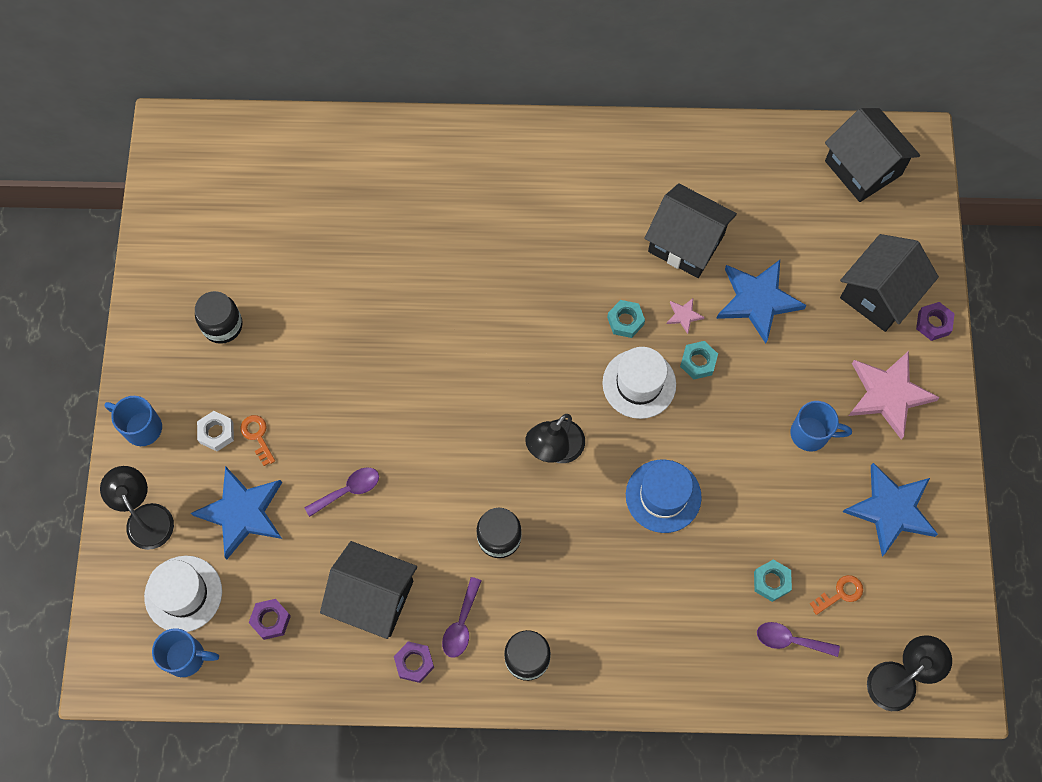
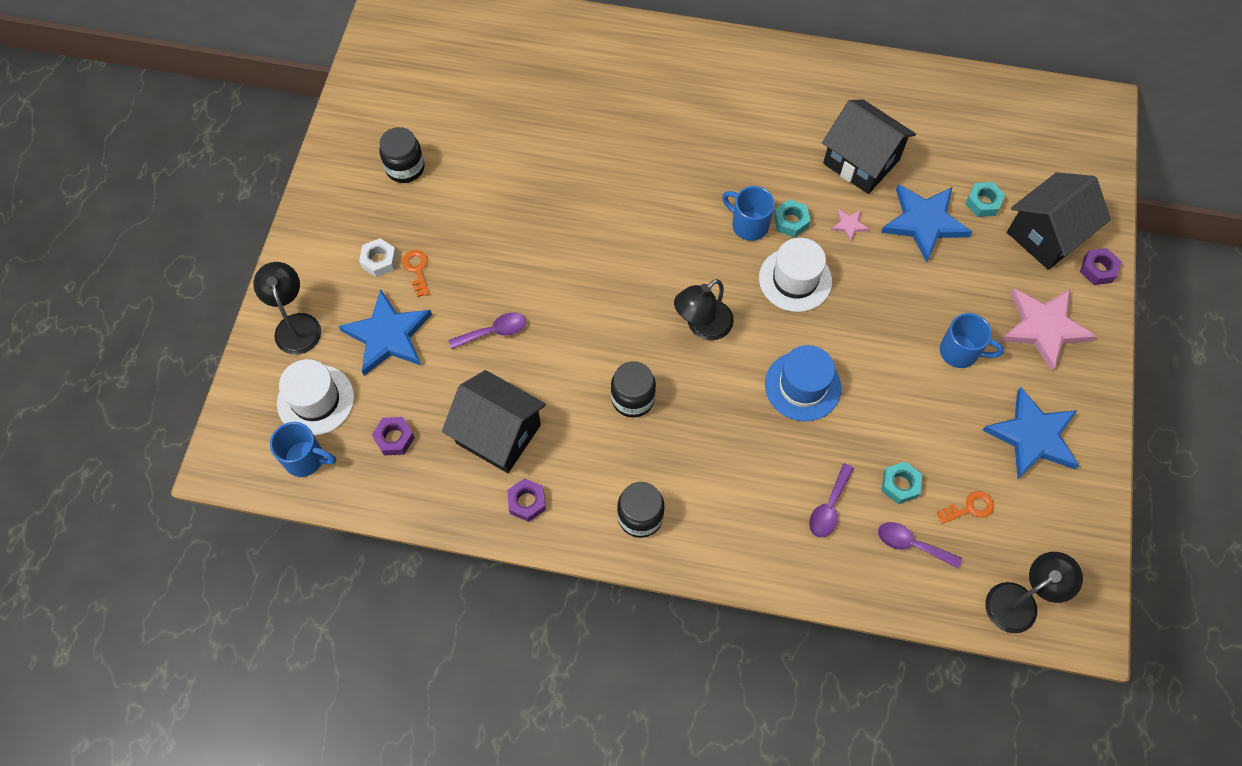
camera: 10 degrees right, 5 degrees down
blue mug [104,396,162,446] -> blue mug moved to [722,186,775,241]
purple spoon [442,577,482,658] -> purple spoon moved to [809,463,854,538]
turquoise nut [680,341,718,379] -> turquoise nut moved to [965,182,1005,217]
black house [825,108,920,202] -> none

